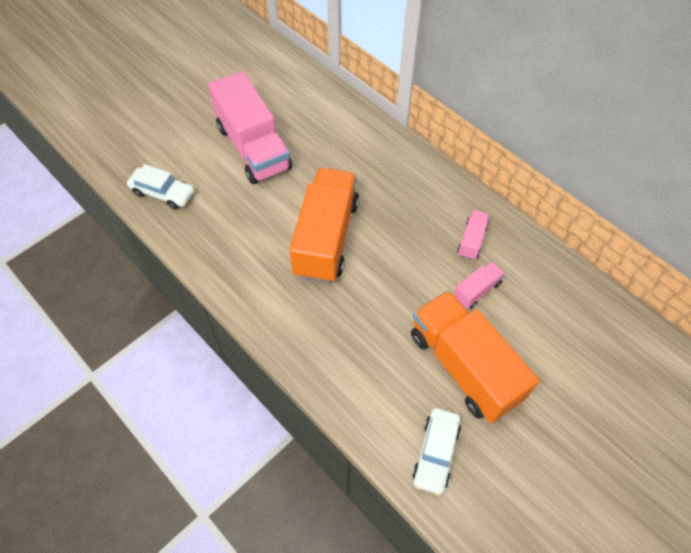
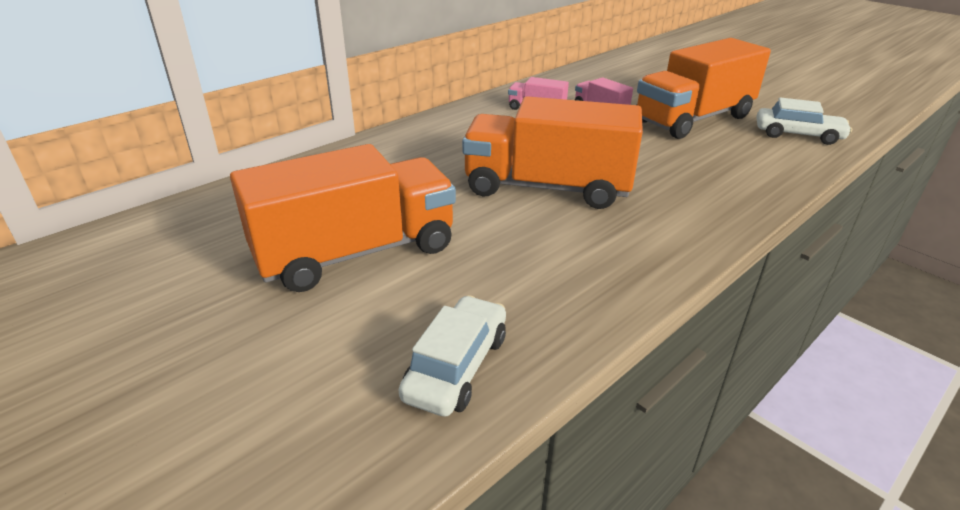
camera: 90 degrees left, 25 degrees down
pink truck [208,71,292,184] -> orange truck [230,144,456,292]

